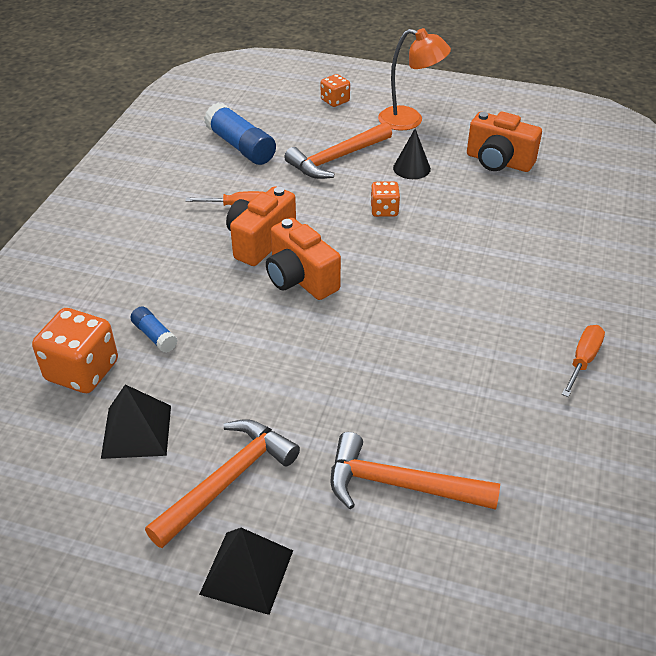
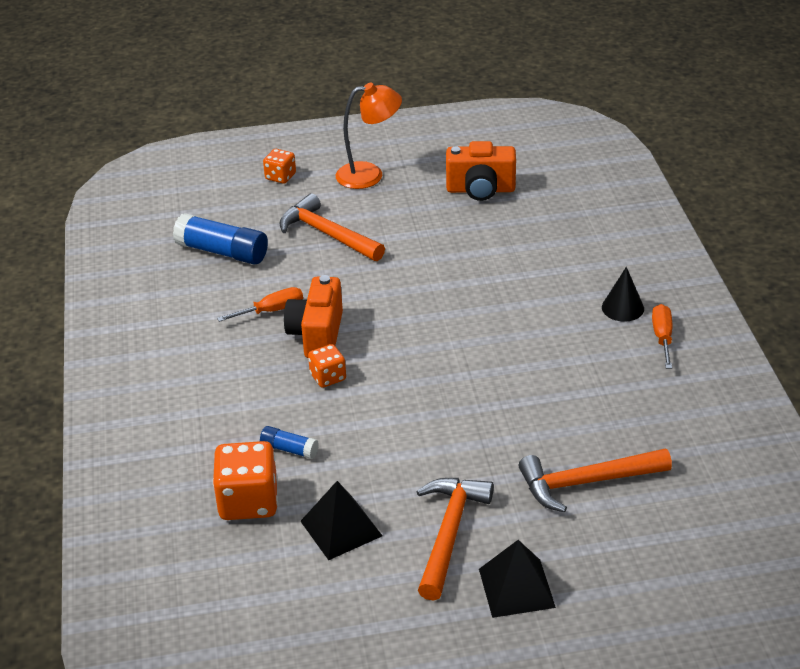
camera: 25 degrees left, 5 degrees down
orange camera [266,218,341,300] -> none
orange hammer [284,122,392,179] -> orange hammer turned 105 degrees clockwise [279,193,385,261]
orange dice [370,181,400,217] -> orange dice moved to [308,344,346,388]
black cone [393,129,431,179] -> black cone moved to [602,267,644,322]

